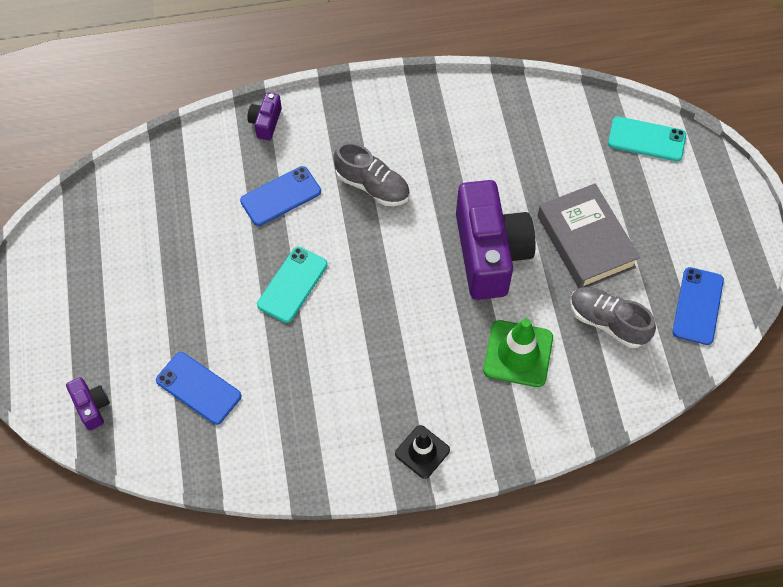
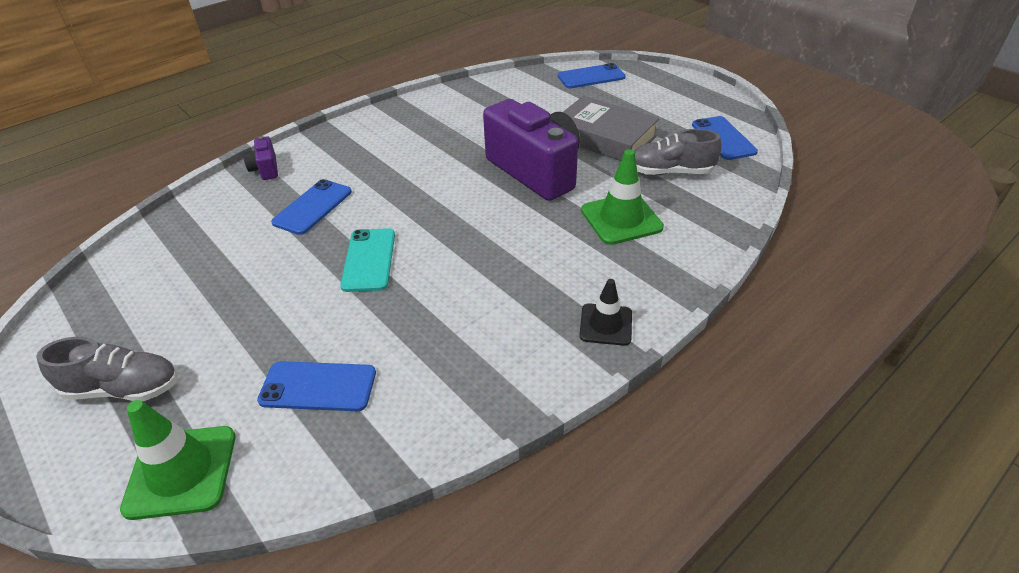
camera: 30 degrees left, 20 degrees down
purple camera [66,377,110,430] -> green traffic cone [120,400,235,520]
grey shoe [334,142,410,206] -> grey shoe moved to [36,337,178,401]
turquoise phone [608,116,686,161] -> blue phone [558,63,626,88]

